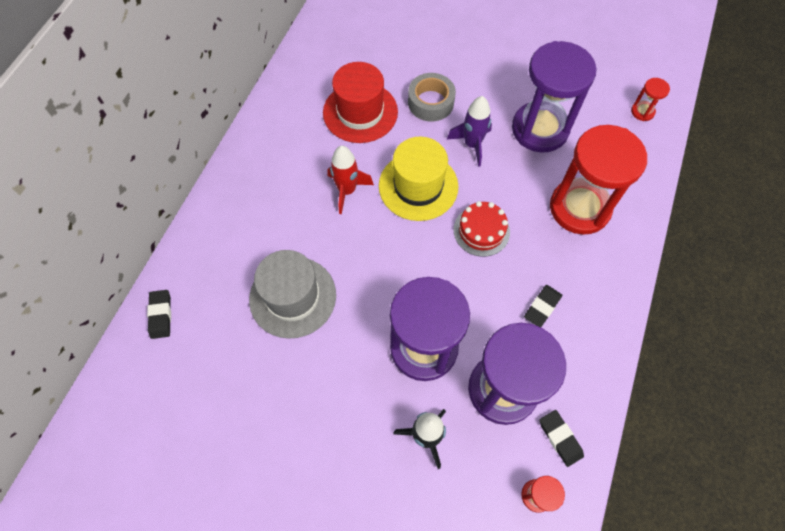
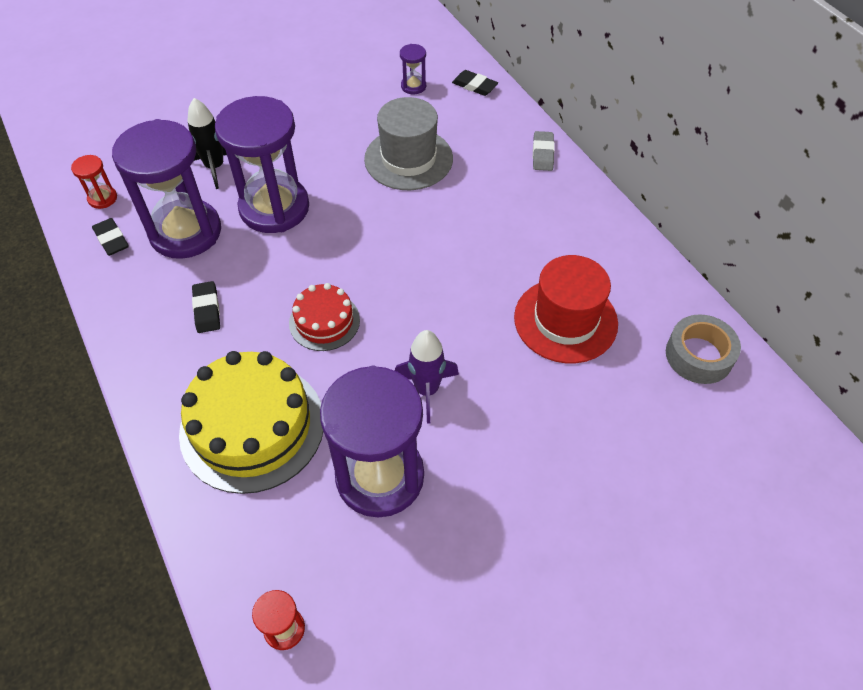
camera: 130 degrees right, 10 degrees down
red rocket [328,146,374,214] -> none
yellow hat [379,137,458,221] -> none
grey tape [408,73,456,122] -> grey tape moved to [666,314,741,384]
black eraser [540,410,584,467] -> black eraser turned 45 degrees clockwise [92,218,129,256]
red hourglass [550,125,647,235] -> yellow cake [179,351,323,494]
none -> purple hourglass [400,44,426,94]
none -> grey eraser [533,131,555,171]

